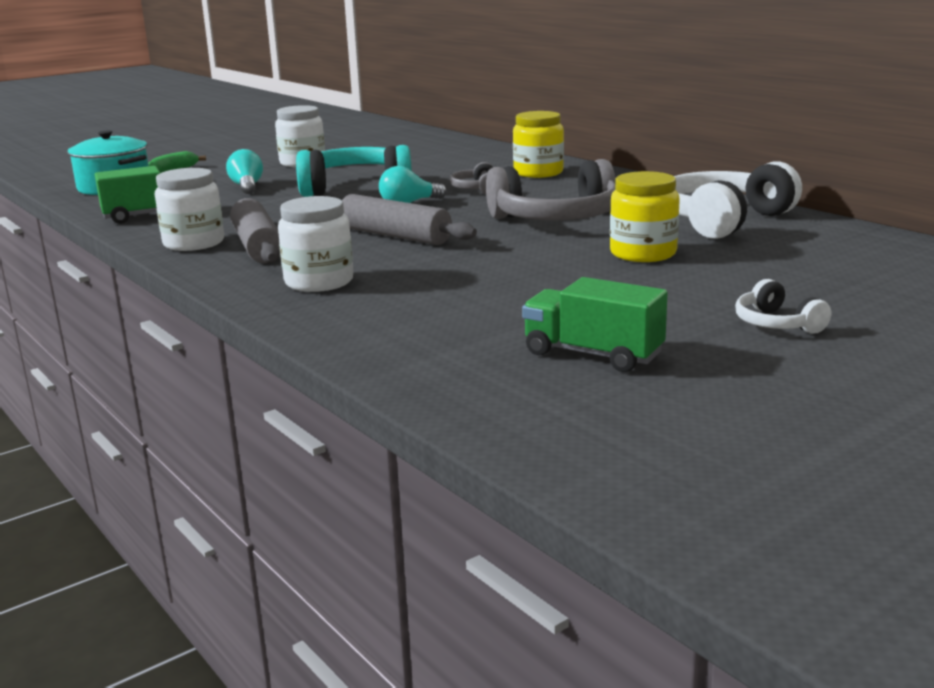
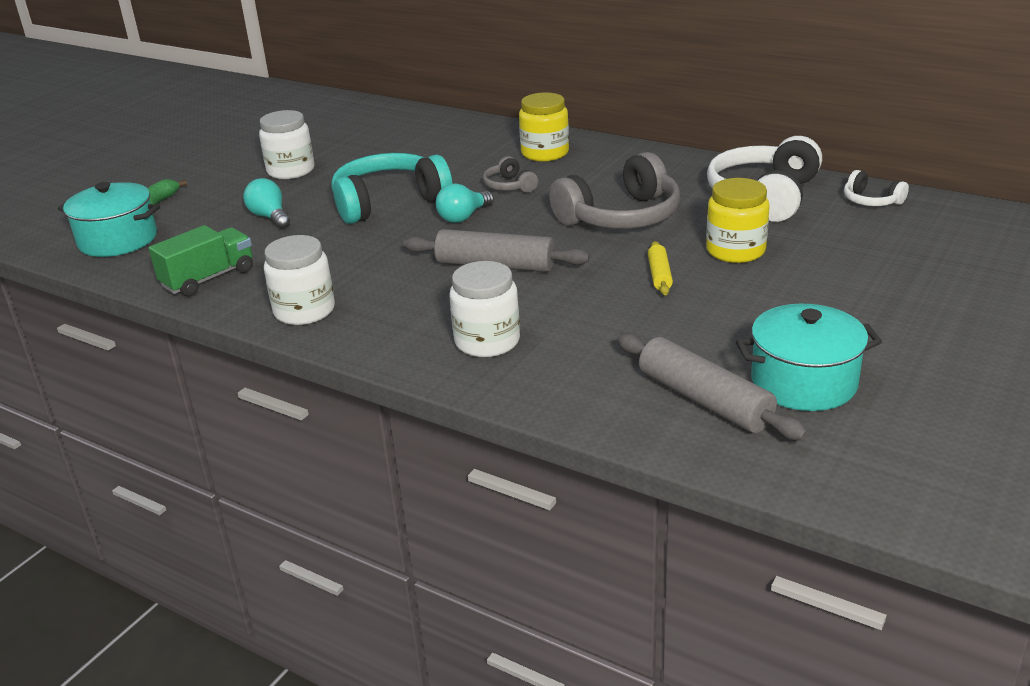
camera: 20 degrees left, 10 degrees up
grey rolling pin [230,198,280,263] -> grey rolling pin moved to [617,333,808,440]
green truck [522,277,668,372] -> turquoise pot [736,304,882,411]
white headphones [735,279,831,334] -> white headphones moved to [844,170,909,206]
none -> yellow rolling pin [648,241,673,295]

